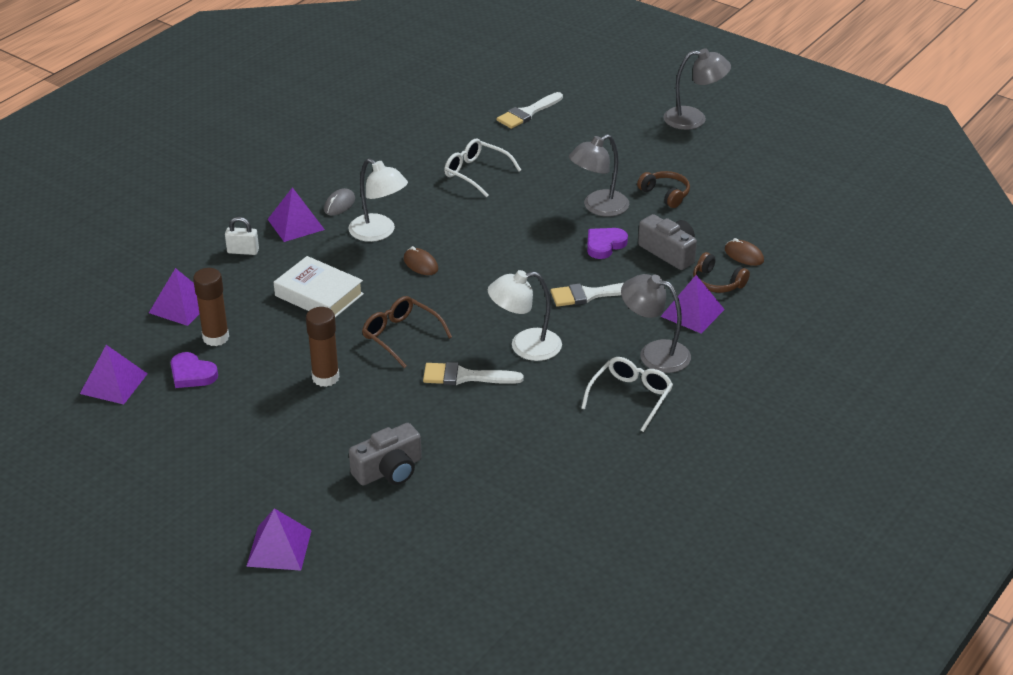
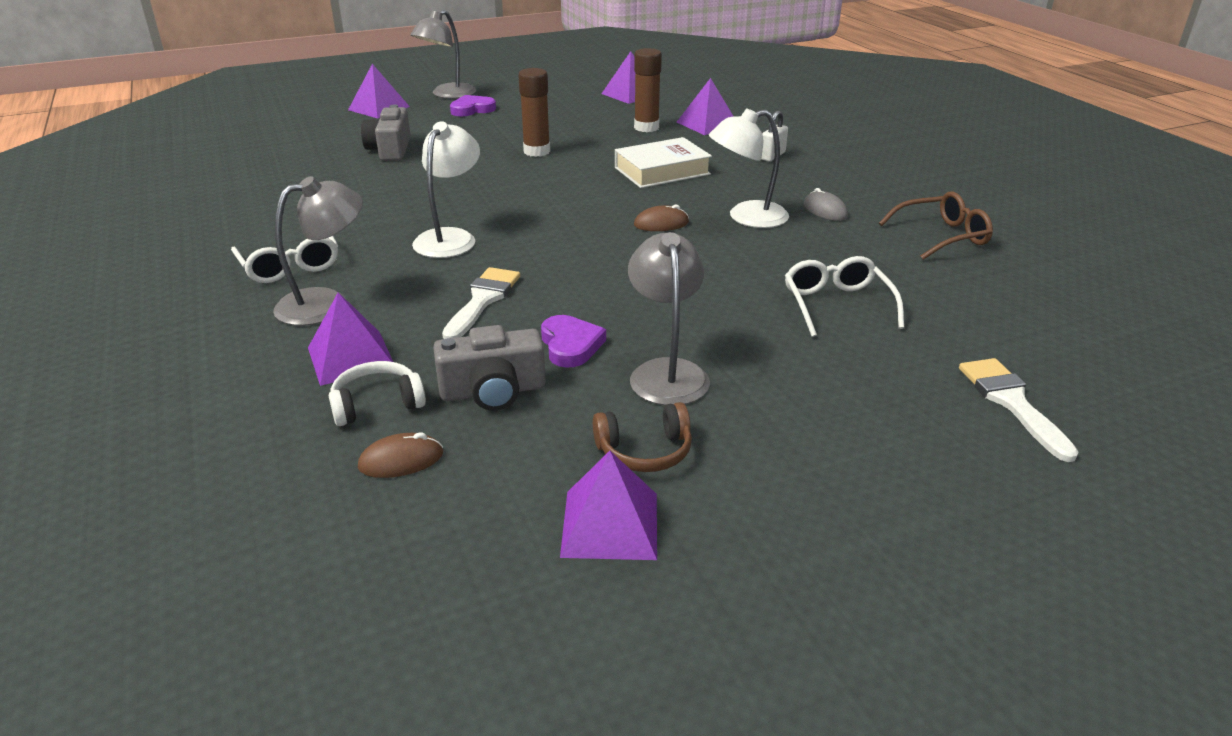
camera: 120 degrees right, 5 degrees down
purple heart [171,352,218,388] -> purple heart moved to [450,95,496,117]
purple pyramid [268,187,325,242] -> purple pyramid moved to [560,451,657,560]
brown glasses [362,296,452,368] -> brown glasses moved to [879,192,993,260]
white brush [423,362,524,385] -> none
white glasses [444,139,521,197] -> white glasses turned 75 degrees counterclockwise [785,256,904,337]
grey lamp [663,48,731,130] -> grey lamp moved to [411,10,476,99]
brown headphones [693,252,750,293] -> white headphones [329,361,426,426]

